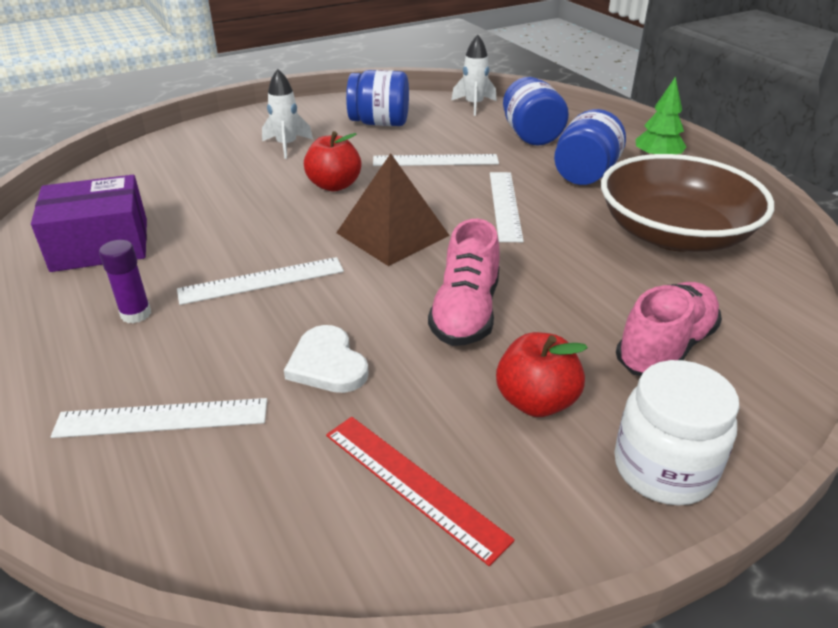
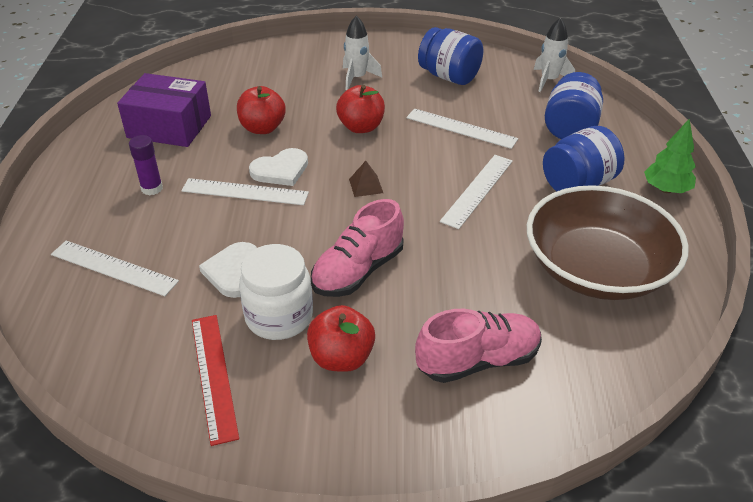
camera: 30 degrees right, 5 degrees up
brown pyramid [336,153,450,266] -> brown pyramid [349,161,383,197], size x0.43
white jar [614,360,740,505] -> white jar moved to [239,244,313,340]
none -> red apple [237,86,286,134]
none -> white heart [249,148,308,186]

